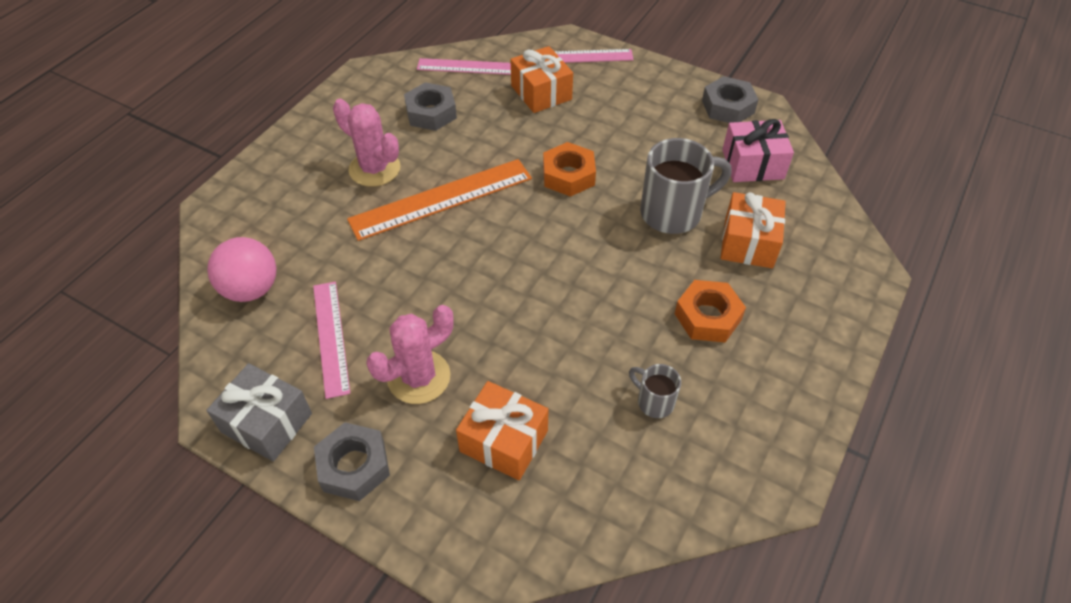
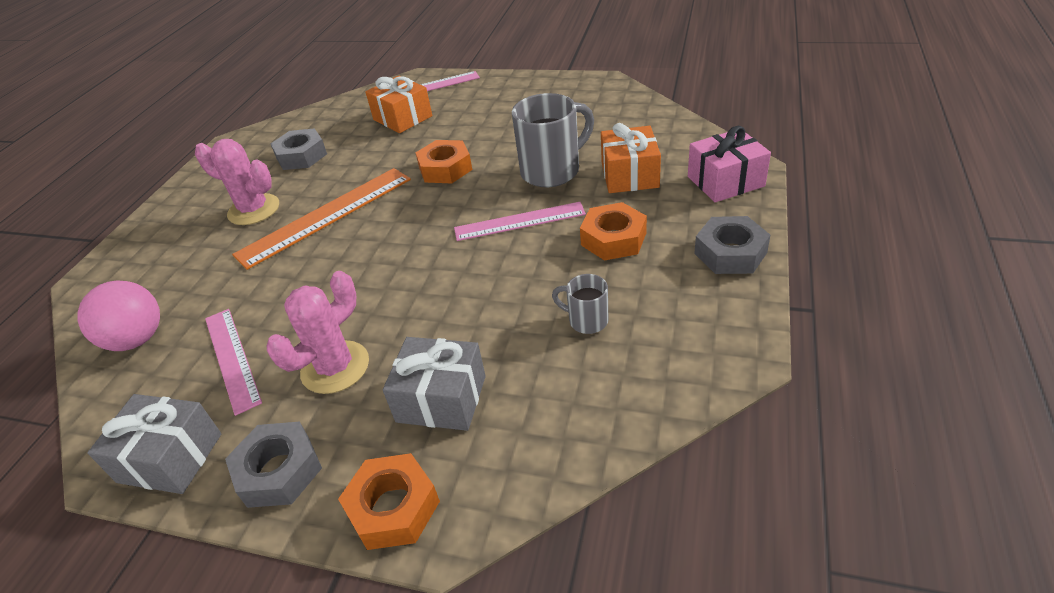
camera: 10 degrees left, 10 degrees down
pink ruler [417,58,511,75] -> pink ruler moved to [454,202,586,241]
orange gift [456,381,549,481] -> grey gift [383,337,486,431]
grey nut [702,76,759,123] -> grey nut moved to [694,216,770,274]
pink gift [722,119,794,182] -> pink gift moved to [688,126,771,202]
none -> orange nut [338,453,440,550]

